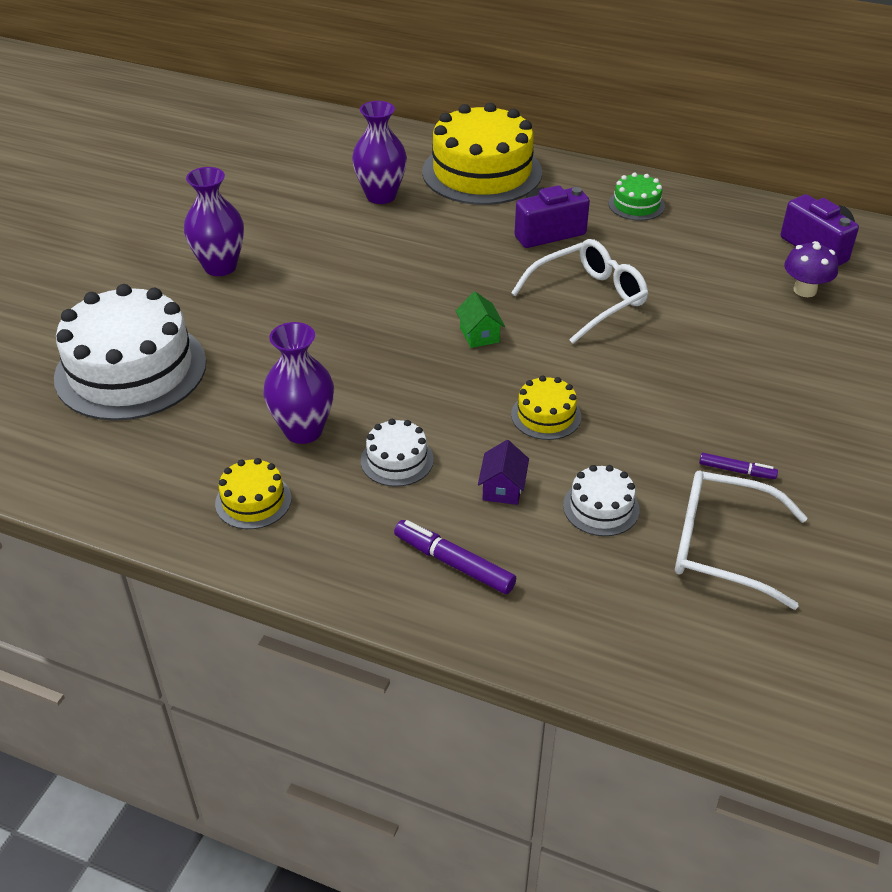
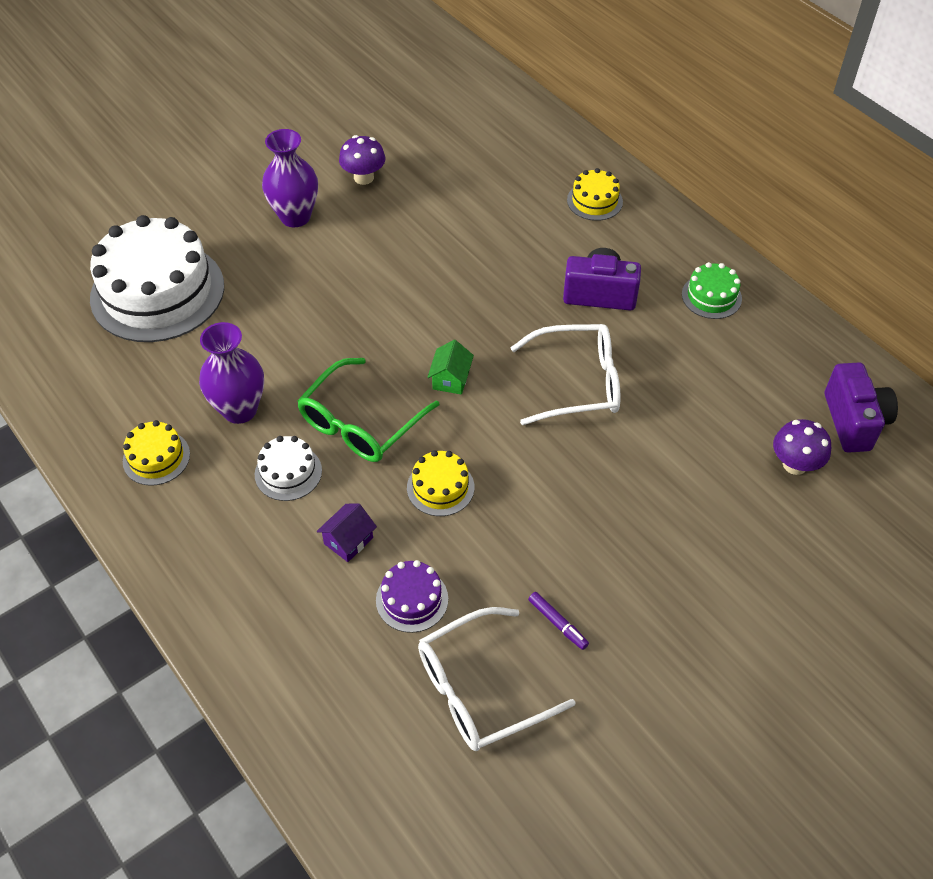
camera: 30 degrees right, 10 degrees up
purple vase [352,101,407,204] -> none
purple marker [394,520,516,594] -> none
yellow cake [422,103,542,205] -> yellow cake [567,168,623,221], size x0.45
white cake [563,465,640,536] -> purple cake [376,560,448,633]
white glasses [675,471,808,610] -> white glasses turned 75 degrees counterclockwise [418,607,576,751]
none -> green glasses [297,358,440,462]
none -> purple mushroom [339,135,385,185]

